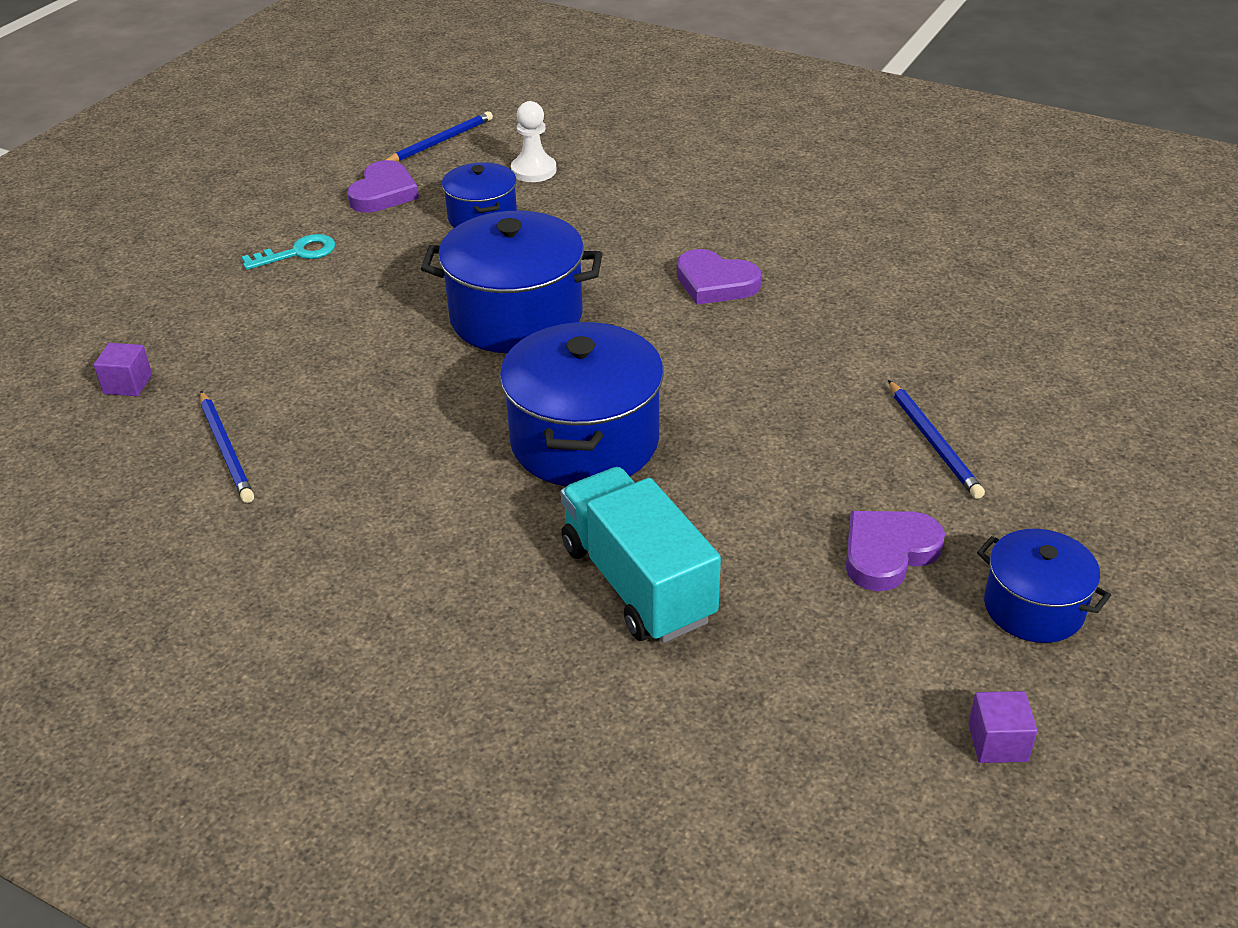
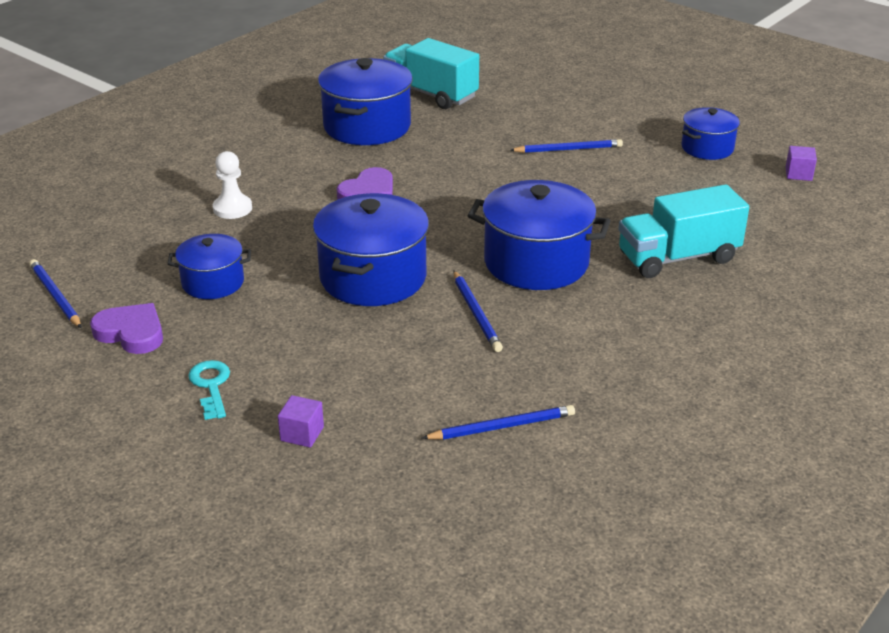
camera: 80 degrees left, 5 degrees down
purple cube [94,343,152,396] -> purple cube moved to [278,395,324,448]
white pawn [511,101,557,182] -> white pawn moved to [213,151,252,219]
purple heart [846,511,945,591] -> none
none -> blue pot [318,58,413,145]
none -> turquoise truck [383,38,479,109]
none -> blue pencil [453,271,503,352]

